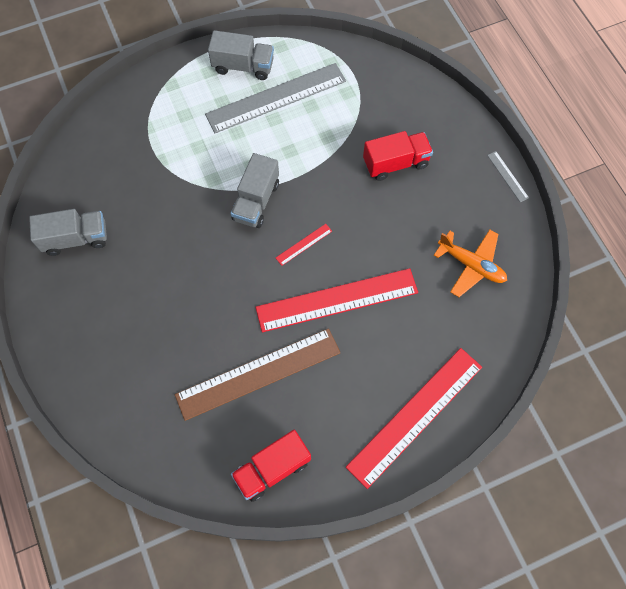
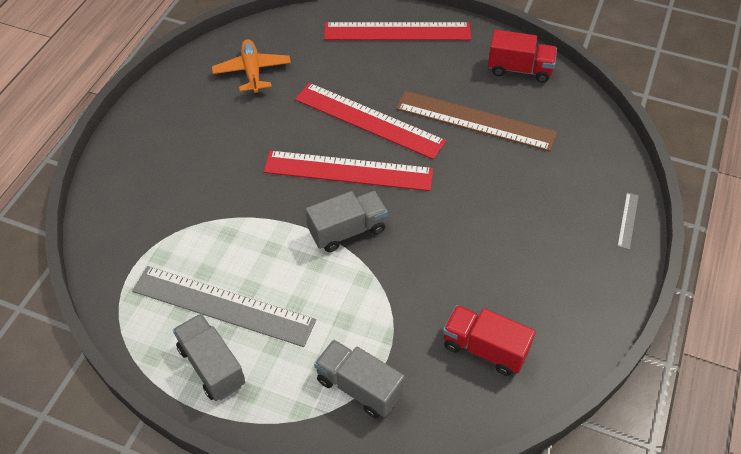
camera: 135 degrees left, 15 degrees down
grey truck [29,209,107,256] -> grey truck moved to [314,340,405,418]
red ruler [276,224,332,266] -> red ruler [264,150,433,191], size x2.48
red truck [363,131,433,181] -> red truck moved to [443,305,535,376]
grey ruler [487,151,529,202] -> grey ruler moved to [617,193,639,250]

